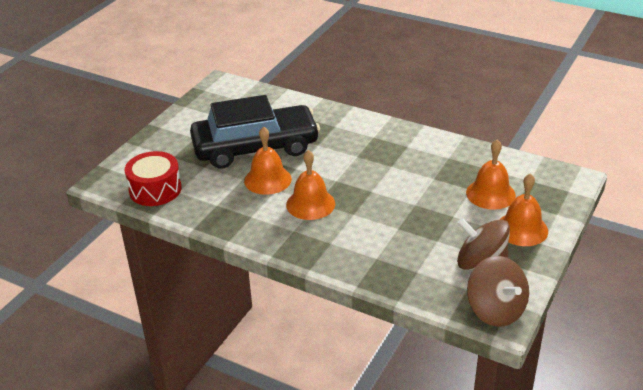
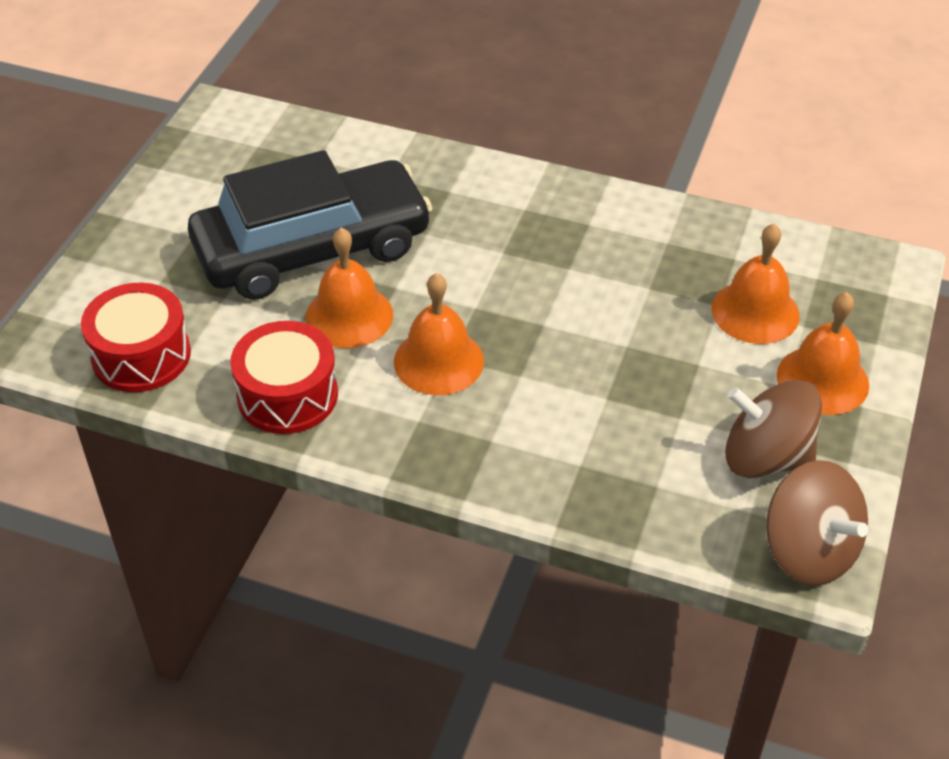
camera: 10 degrees left, 10 degrees up
none -> red drum [230,321,338,434]

